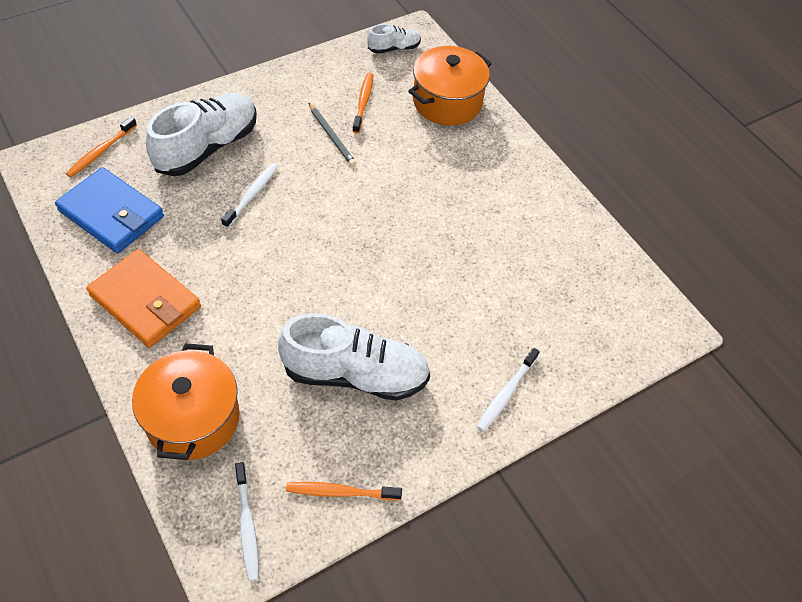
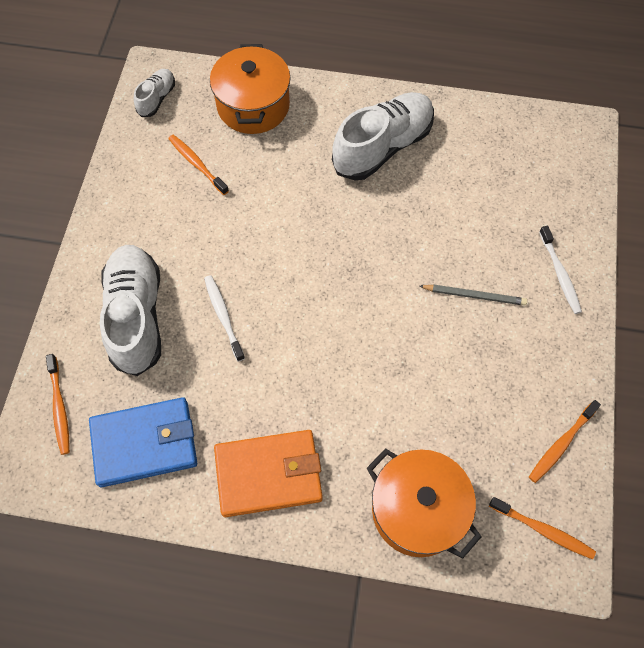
camera: 45 degrees left, 10 degrees up
white toothbrush [235,462,259,581] -> orange toothbrush [489,497,596,560]
white shoe [278,313,430,401] -> white shoe moved to [332,92,434,181]
grey pencil [309,103,356,166] -> grey pencil moved to [419,284,527,306]

